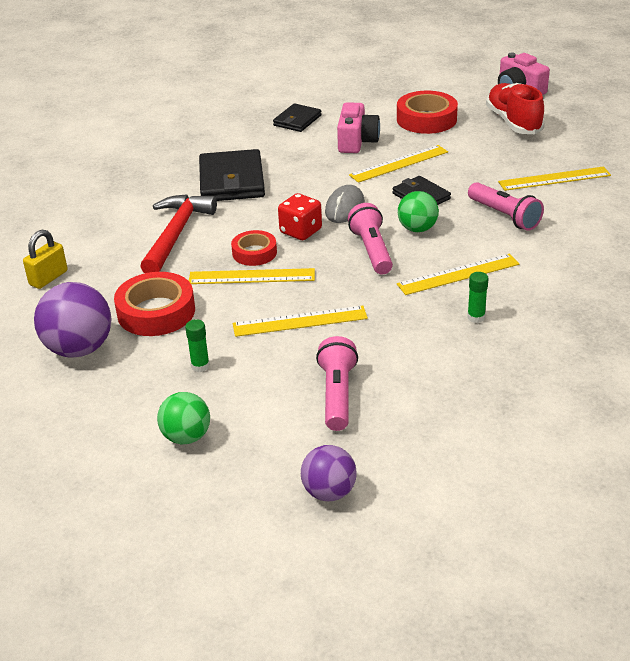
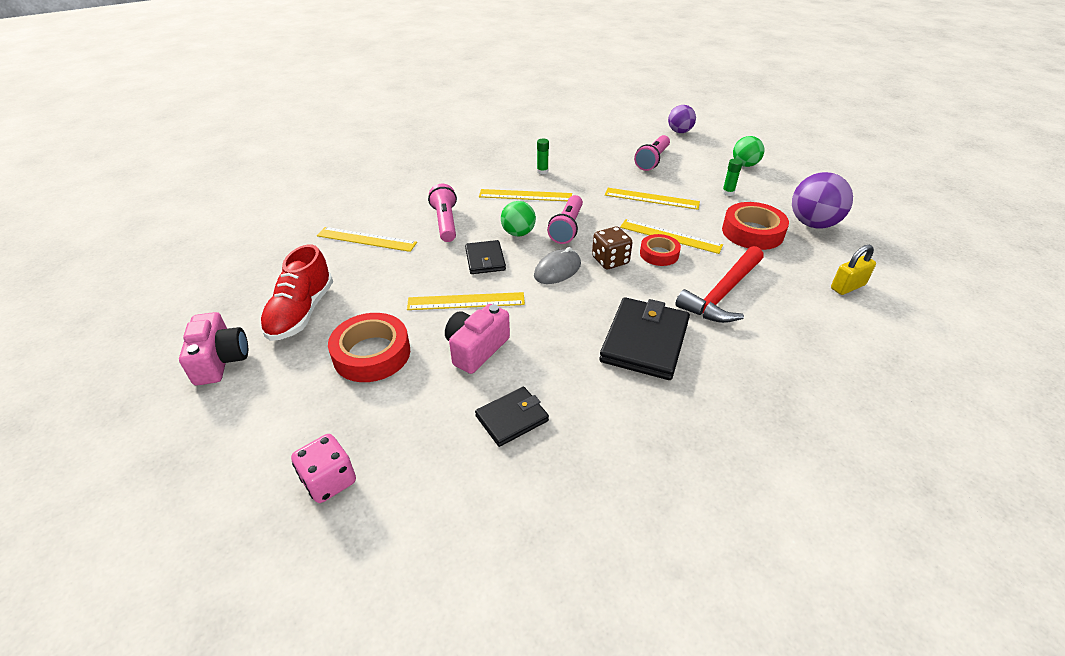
camera: 155 degrees left, 5 degrees up
red dice [278,193,322,240] -> brown dice [592,226,633,269]
none -> pink dice [291,434,356,503]

